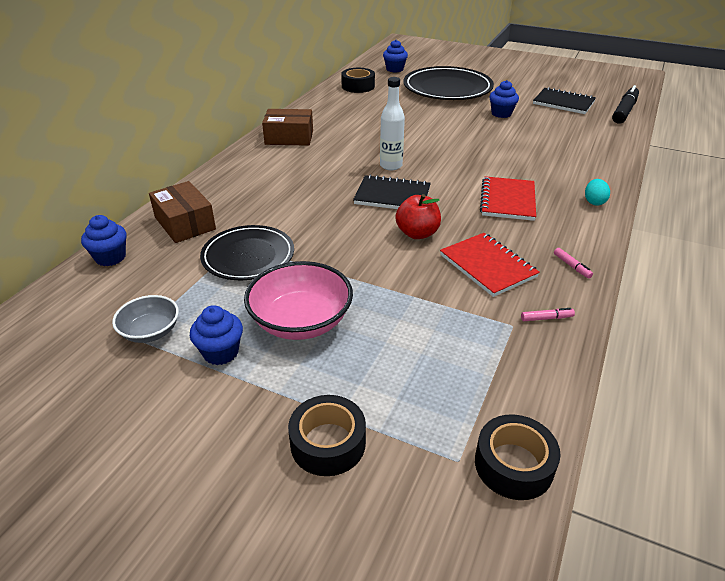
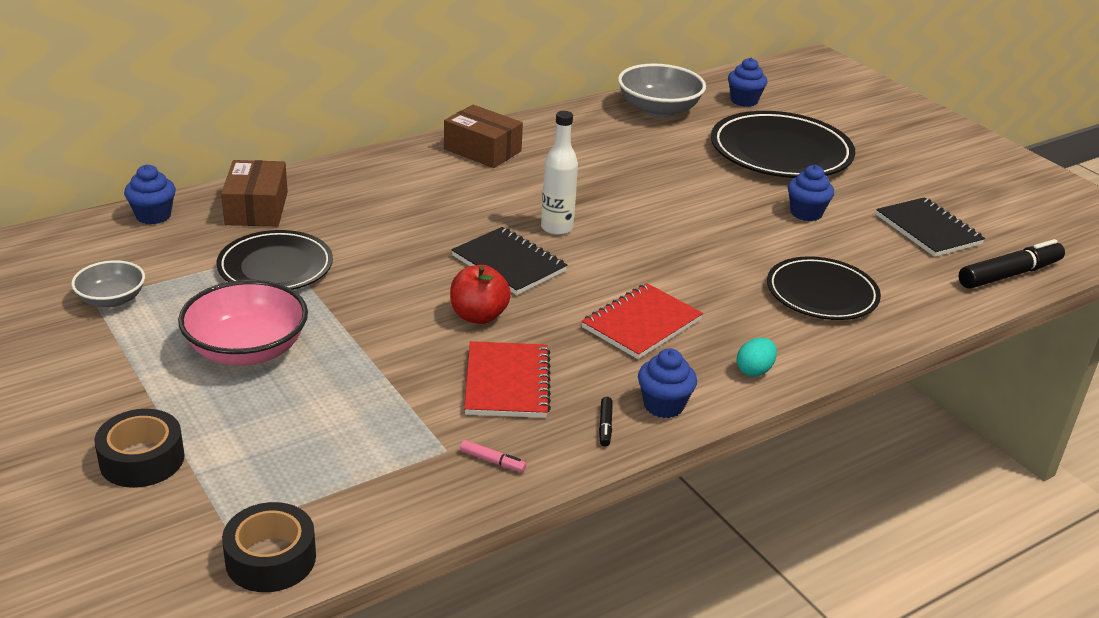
camera: 30 degrees right, 5 degrees down
blue cupcake [190,305,243,365] -> blue cupcake moved to [638,348,697,418]
black tape [341,68,375,93] -> grey bowl [618,64,706,118]
pink marker [554,248,593,278] -> black marker [599,397,613,447]
none -> black plate [767,256,881,320]

